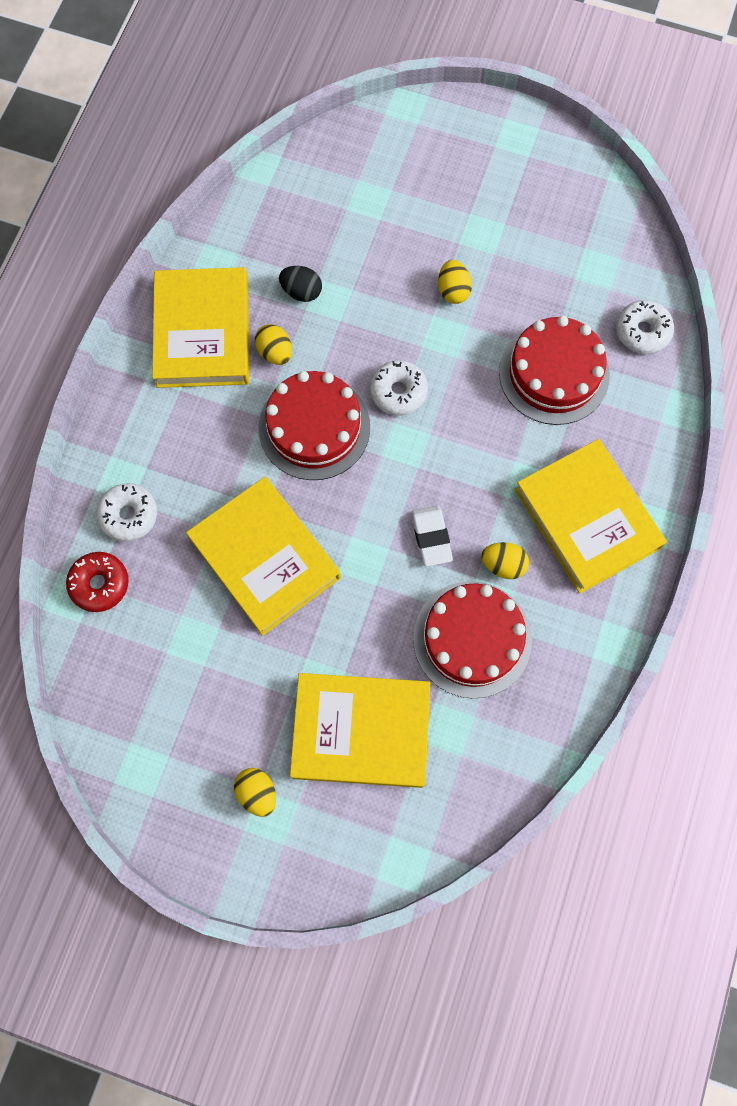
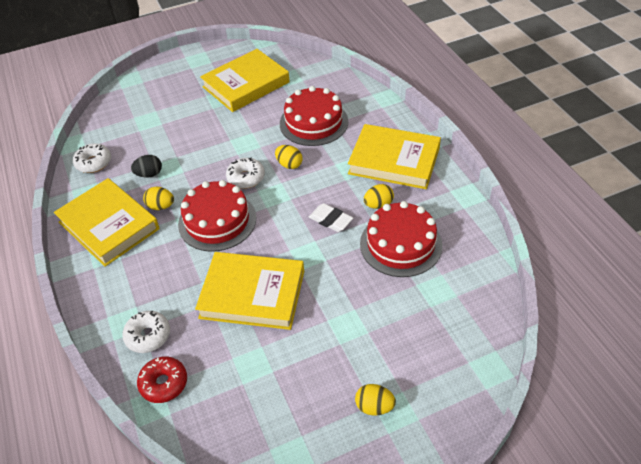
camera: 40 degrees left, 25 degrees down
yellow book [290,673,430,788] -> yellow book moved to [200,49,290,112]
yellow egg [438,260,472,304] -> yellow egg moved to [275,145,303,169]
white donut [616,300,674,354] -> white donut moved to [73,143,111,173]

